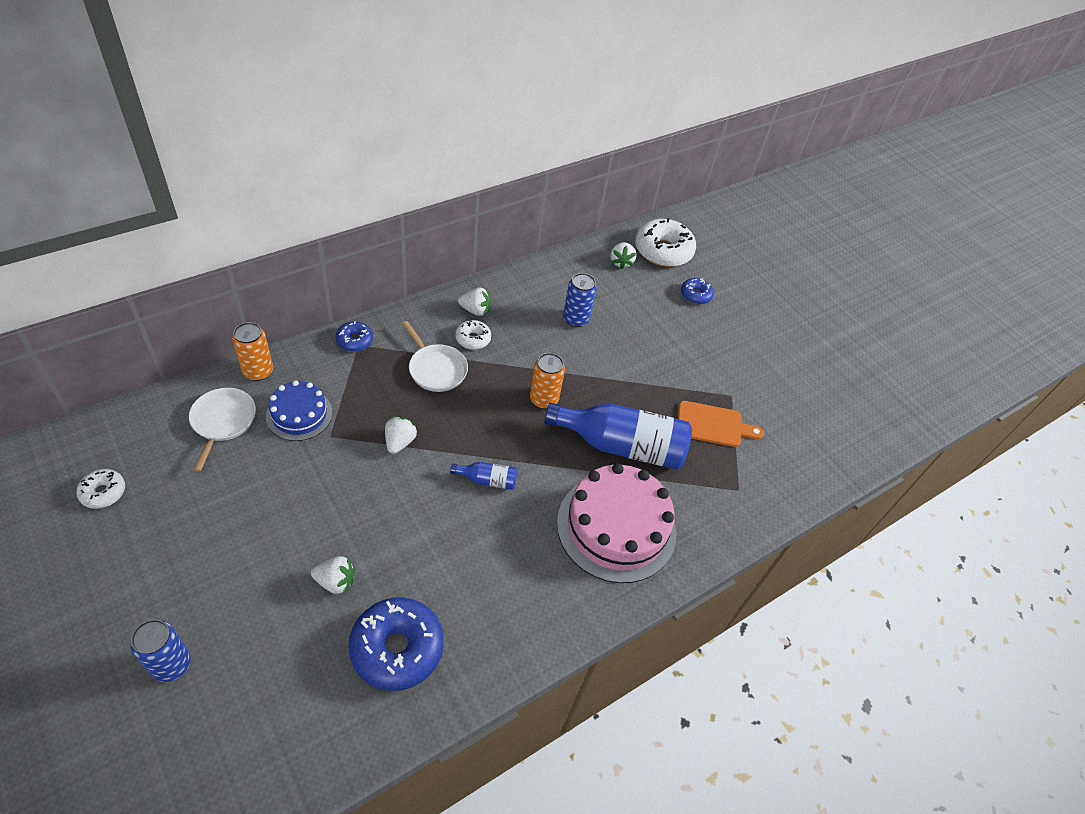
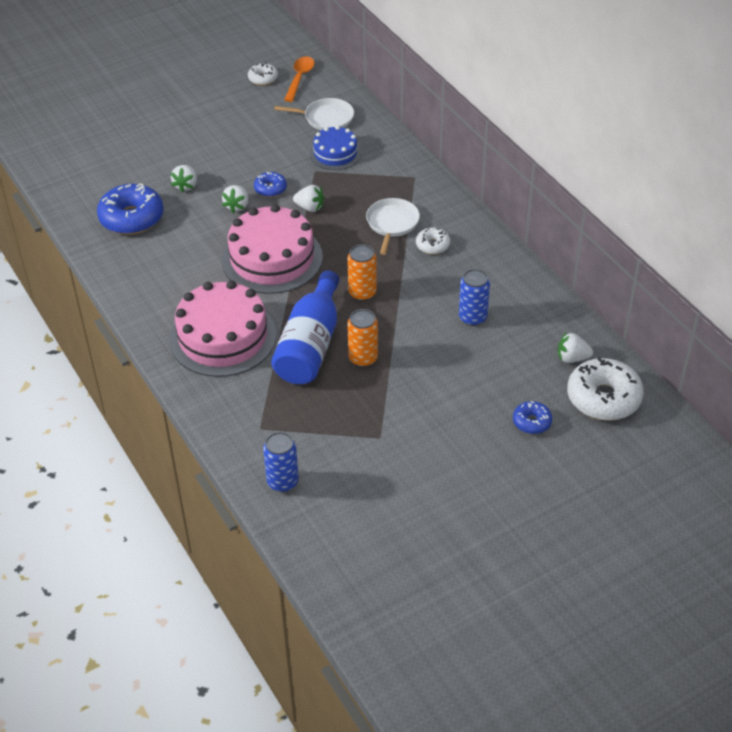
camera: 100 degrees right, 5 degrees down
blue can [131,619,191,682] -> blue can moved to [263,432,299,492]
orange can [232,322,273,381] -> orange can moved to [347,309,378,367]
blue donut [335,321,373,352] -> blue donut moved to [254,172,287,197]
white pan [402,321,468,392] -> white pan turned 135 degrees clockwise [366,198,420,255]
blue bottle [450,462,517,490] -> pink cake [222,204,323,294]
white strawberry [458,288,491,316] -> white strawberry moved to [222,185,248,213]
orange cutting board [678,401,764,447] -> none
none -> orange spoon [284,56,315,102]

